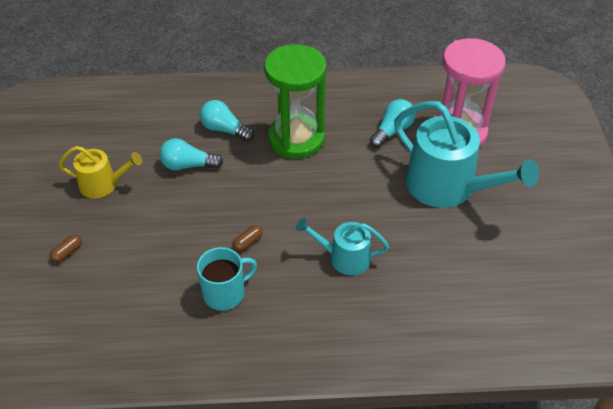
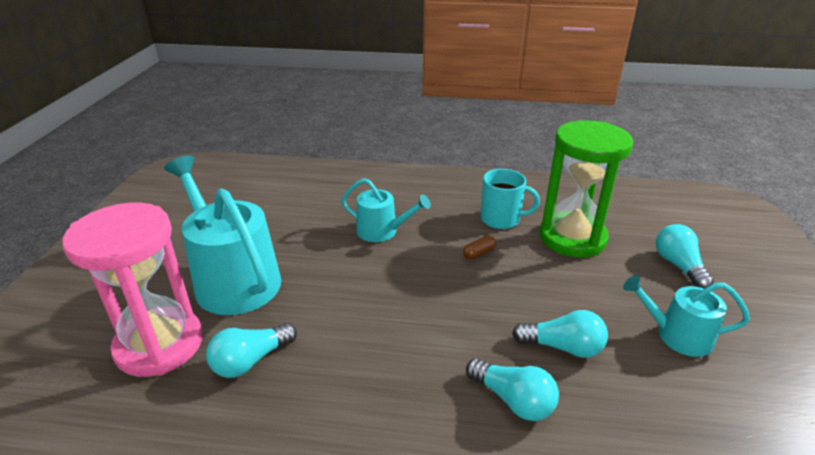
camera: 170 degrees left, 15 degrees down
brown capsule [50,234,82,263] -> turquoise light bulb [656,224,714,289]
yellow watering can [58,146,142,198] -> turquoise watering can [623,275,750,357]
turquoise mug [197,247,257,311] -> turquoise mug turned 150 degrees counterclockwise [481,169,540,229]
green hourglass [264,44,326,159] -> green hourglass moved to [540,120,633,258]

